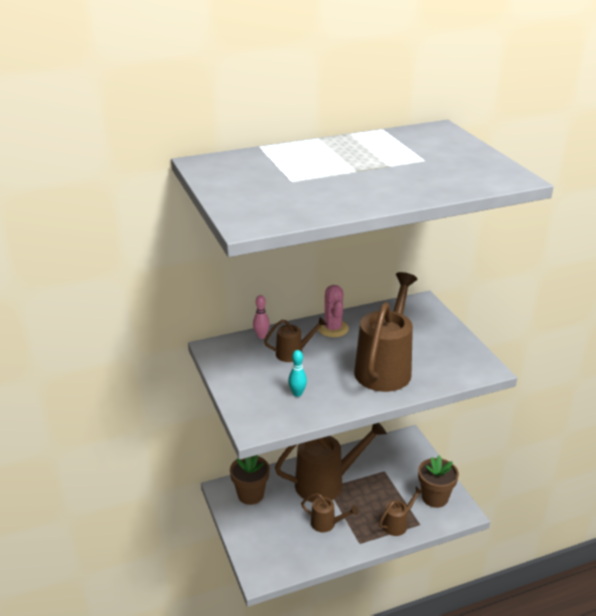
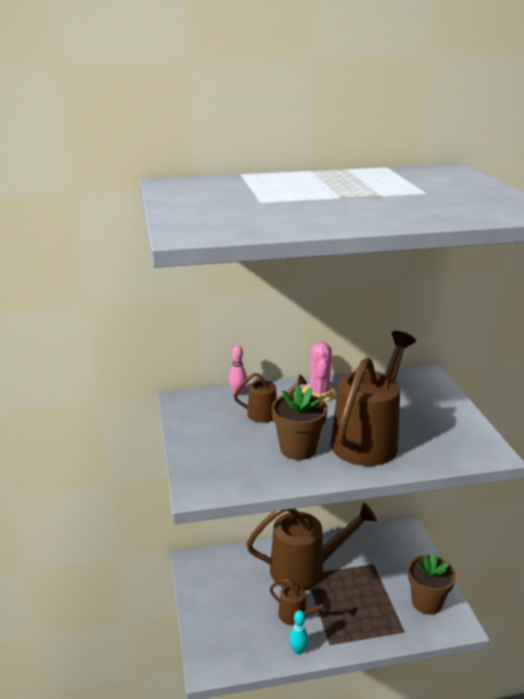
camera: 10 degrees right, 5 degrees down
brown flower pot [230,455,270,505] -> brown flower pot moved to [271,385,327,460]
turquoise bowling pin [288,350,307,397] -> turquoise bowling pin moved to [289,610,308,654]
brown watering can [379,487,423,536] -> none

